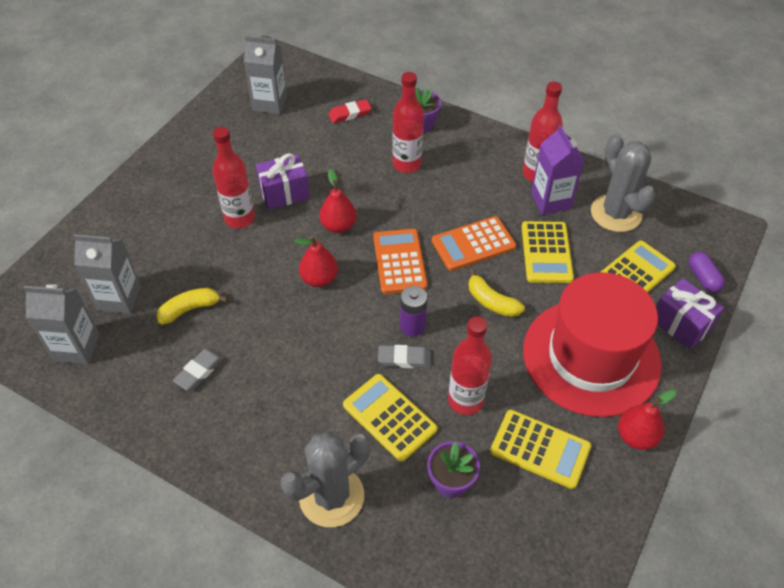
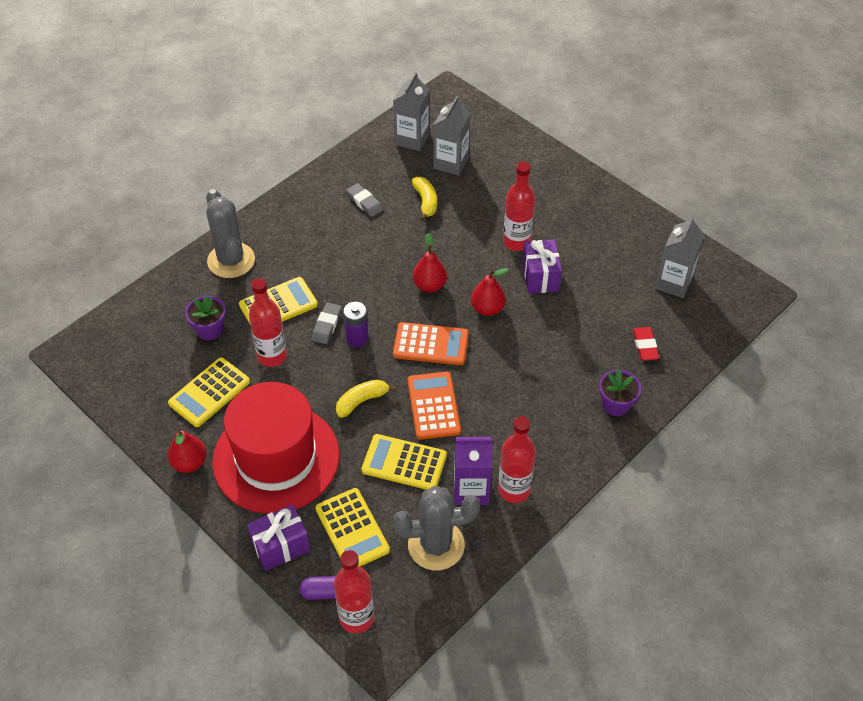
camera: 105 degrees right, 0 degrees up
red bottle [393,72,424,173] -> red bottle moved to [334,550,374,633]

